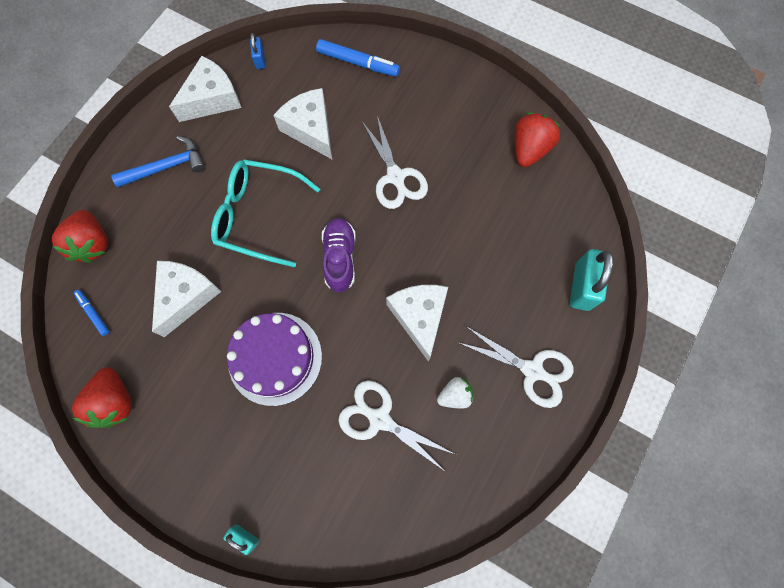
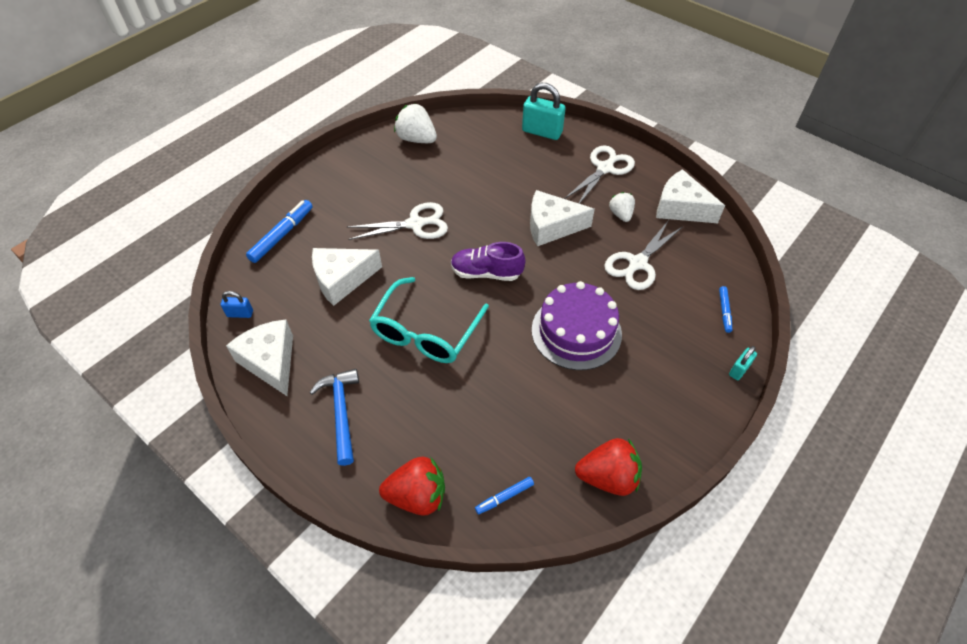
camera: 80 degrees left, 20 degrees down
white cheese [152,261,221,337] -> white cheese moved to [656,169,725,223]
red strawberry [515,112,561,167] -> white strawberry [394,103,437,143]
none -> blue marker [719,286,732,333]

